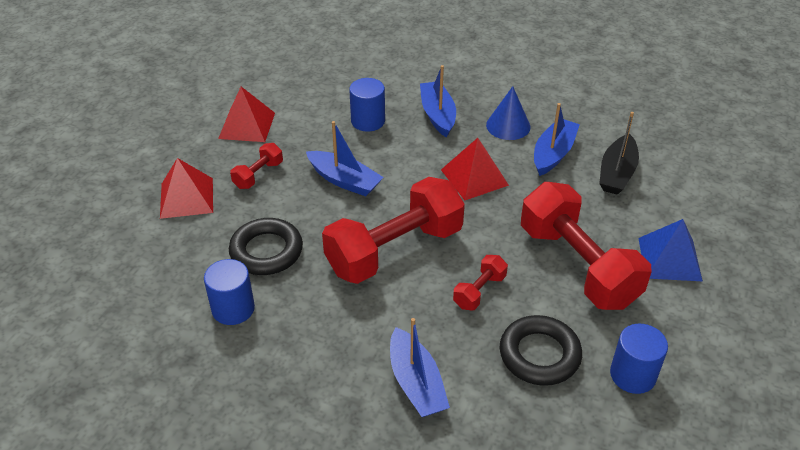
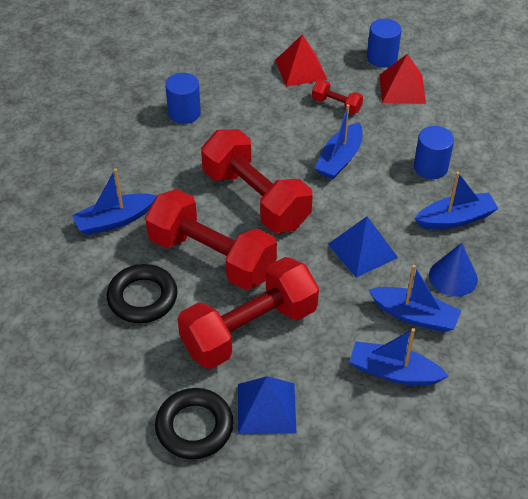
camera: 85 degrees right, 5 degrees up
black ring [229,218,303,275] -> black ring moved to [155,388,233,459]
red pyramid [441,138,509,200] -> blue pyramid [328,216,398,278]
red dumbbell [453,255,508,310] -> red dumbbell [145,189,277,290], size x2.27
black boat [599,112,639,195] -> blue boat [349,328,448,386]
blue cylinder [610,324,668,394] -> blue cylinder moved to [367,19,402,68]

